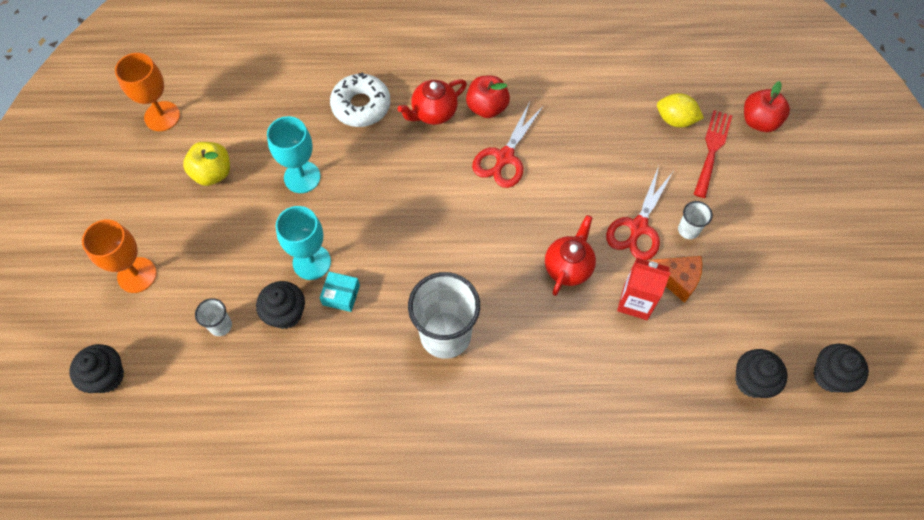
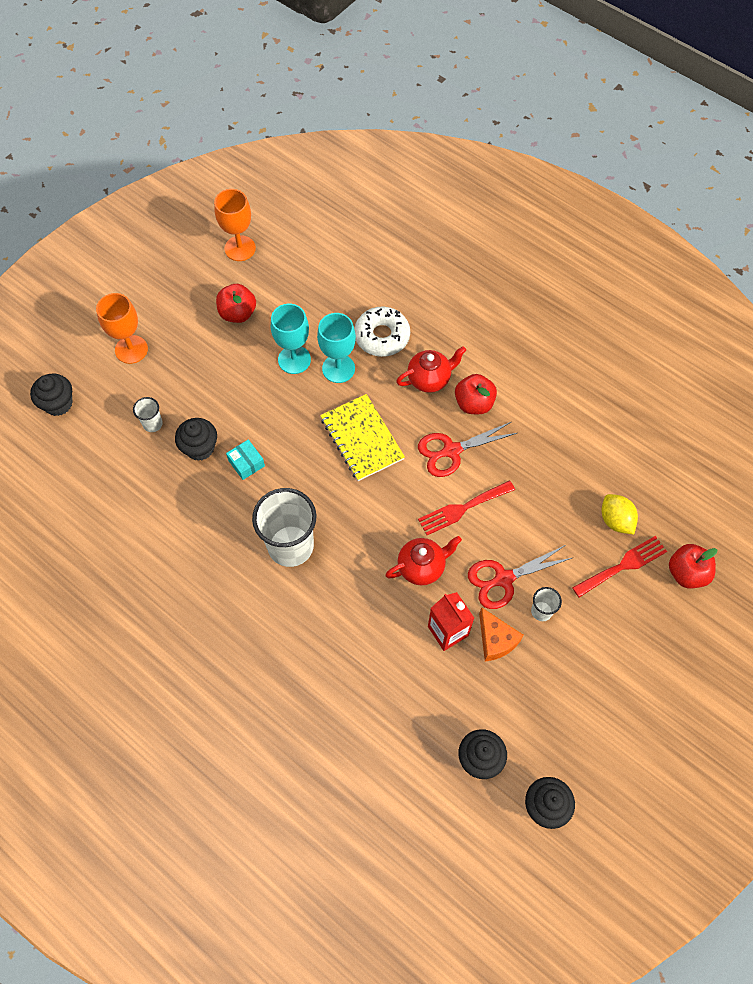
camera: 40 degrees right, 0 degrees up
yellow apple [183,142,230,186] -> red apple [216,284,256,323]
turquoise goblet [275,206,331,280] -> turquoise goblet moved to [317,313,356,383]
red teapot [397,79,467,125] -> red teapot turned 150 degrees clockwise [396,346,466,393]
none -> yellow notebook [320,394,405,481]
none -> red fork [418,480,515,535]

